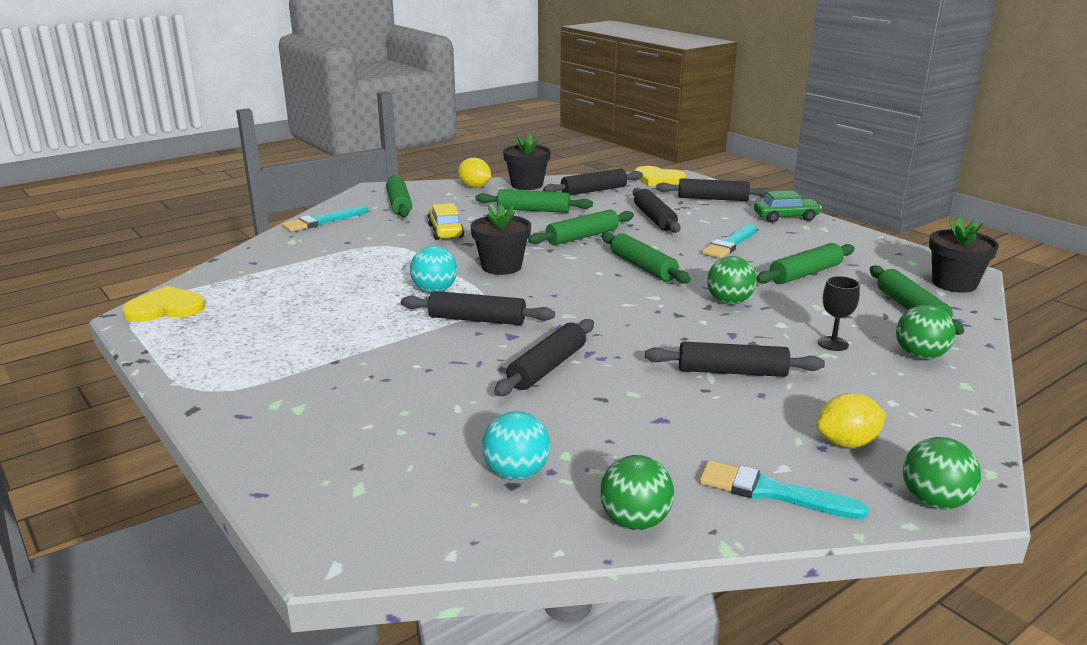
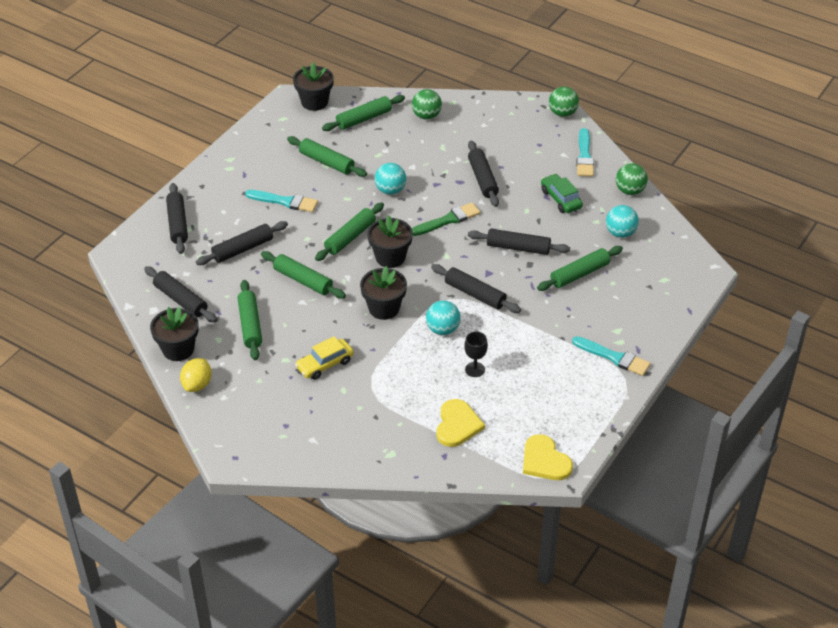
camera: 110 degrees left, 20 degrees up
turquoise brush [281,206,369,232] -> turquoise brush moved to [572,336,651,376]
green rolling pin [386,175,412,217] -> green rolling pin moved to [537,246,623,291]
black rolling pin [401,291,555,325] -> black rolling pin turned 45 degrees counterclockwise [431,264,521,313]
yellow heart [635,166,686,186] -> yellow heart moved to [436,399,485,447]
green ball [707,256,756,305] -> turquoise ball [375,163,406,195]
green car [754,190,822,223] -> green car moved to [541,174,583,213]
yellow lemon [816,393,886,448] -> none
black goblet [818,276,860,351] -> black goblet moved to [464,331,488,377]
none -> black flower pot [367,215,413,268]
none -> green brush [412,203,480,236]

